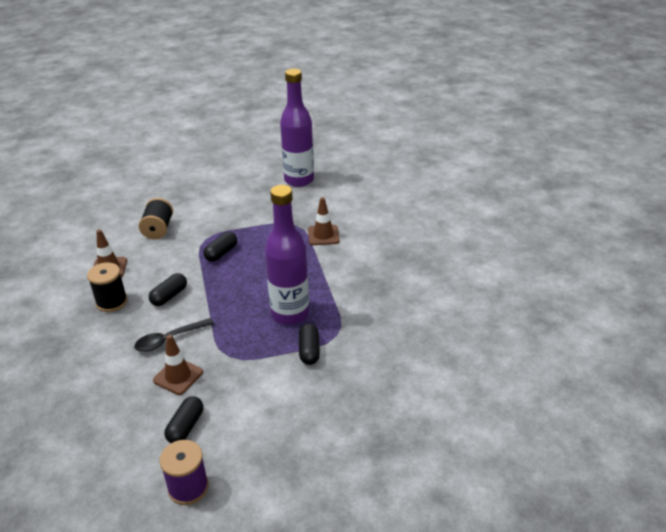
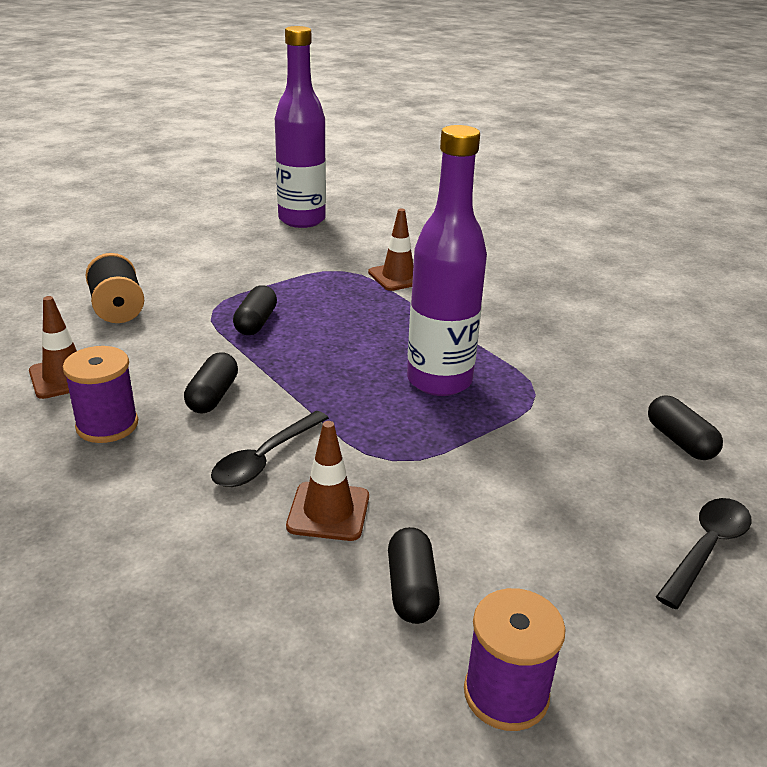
camera: 25 degrees left, 5 degrees down
black spool [87,263,127,312] -> purple spool [63,346,138,443]
black capsule [299,324,320,365] -> black capsule moved to [648,395,723,460]
none -> black spoon [656,498,751,609]

